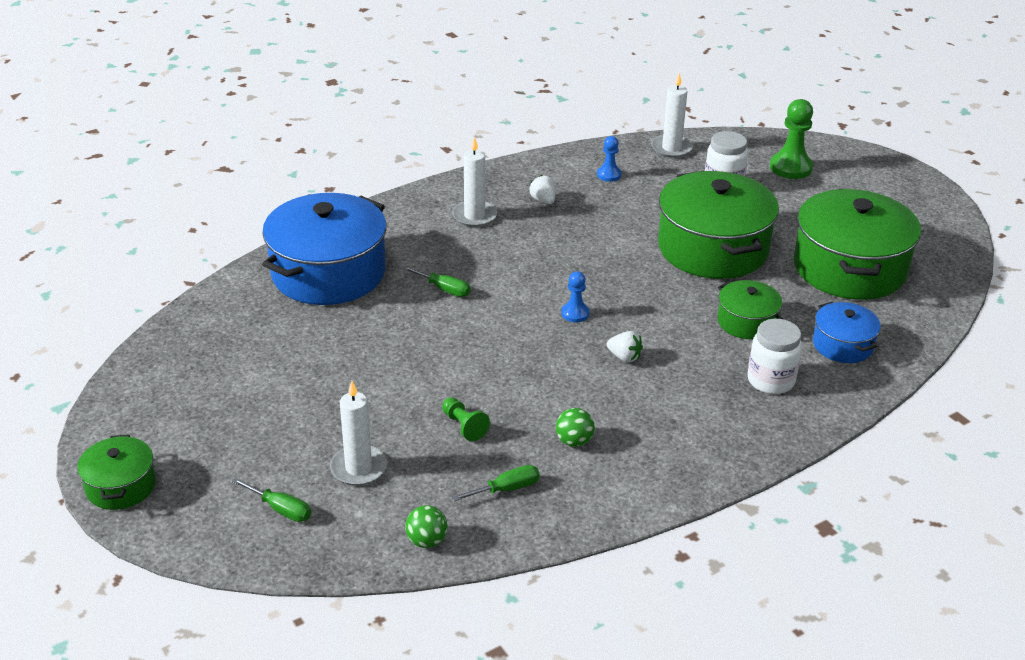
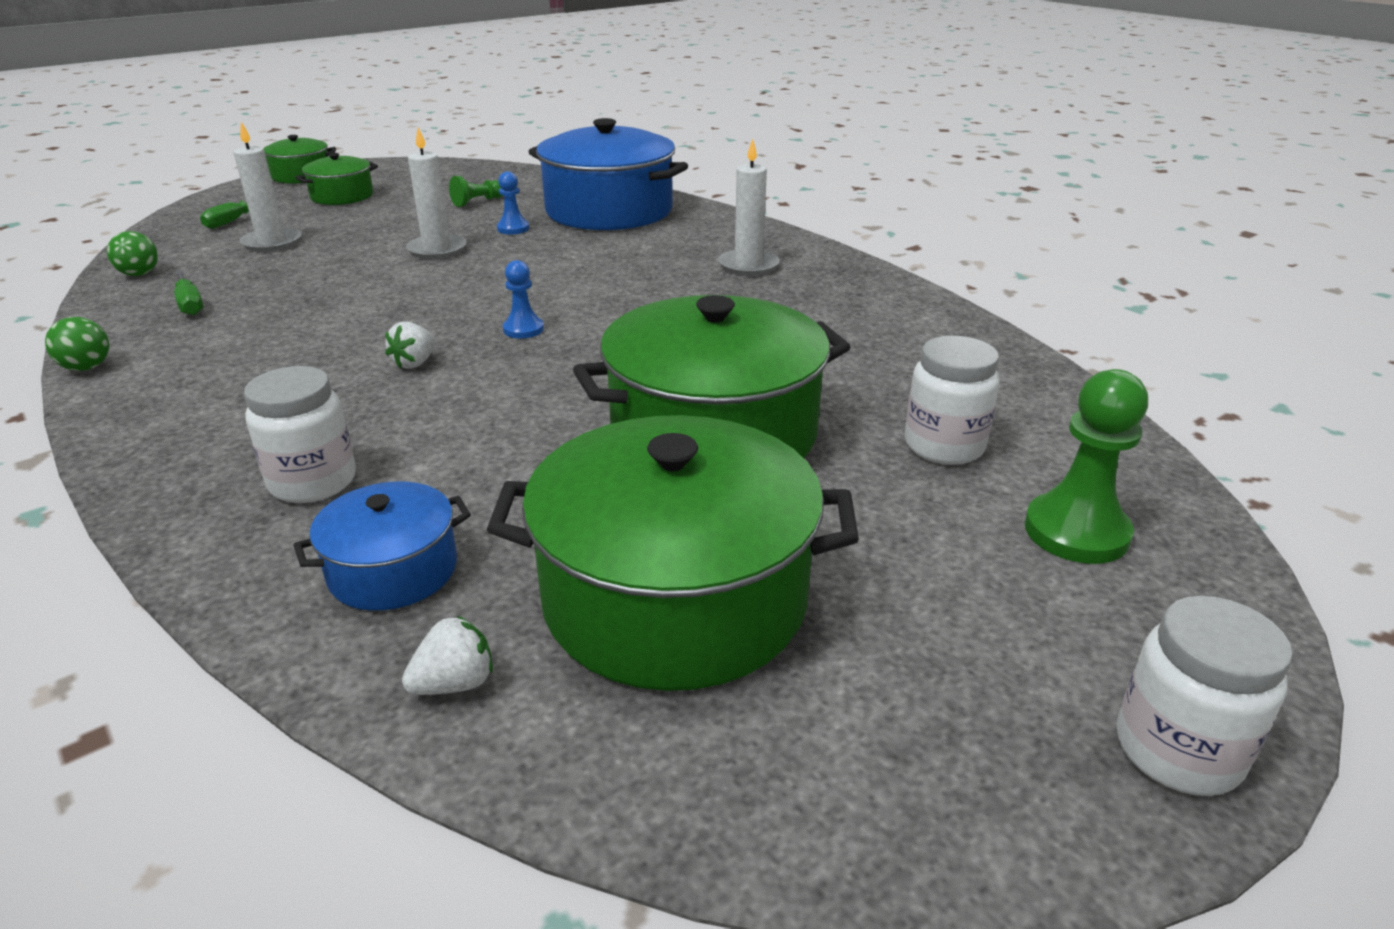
camera: 85 degrees right, 5 degrees down
green screwdriver [402,266,471,297] -> none
green pawn [442,397,490,441] -> green pawn moved to [449,176,503,207]
white strawberry [529,175,556,204] -> white strawberry moved to [402,616,493,695]
green ball [556,408,595,447] -> green ball moved to [45,317,109,371]
blue pawn [597,136,621,182] -> blue pawn moved to [497,171,529,234]
white candle [651,73,693,158] -> white candle moved to [406,127,467,259]
green pot [717,280,783,339] -> green pot moved to [295,153,378,205]
none -> white jar [1117,596,1293,796]

